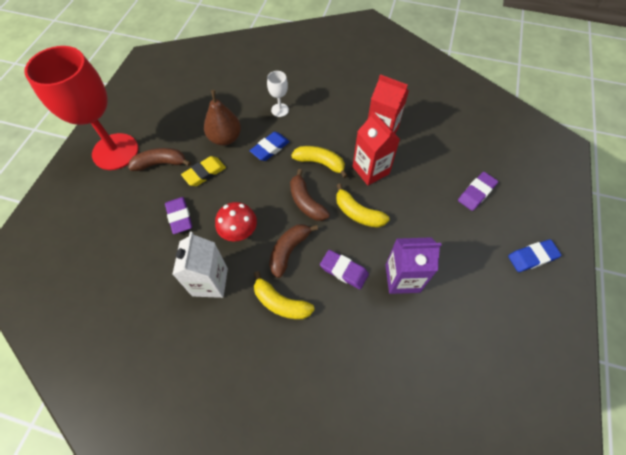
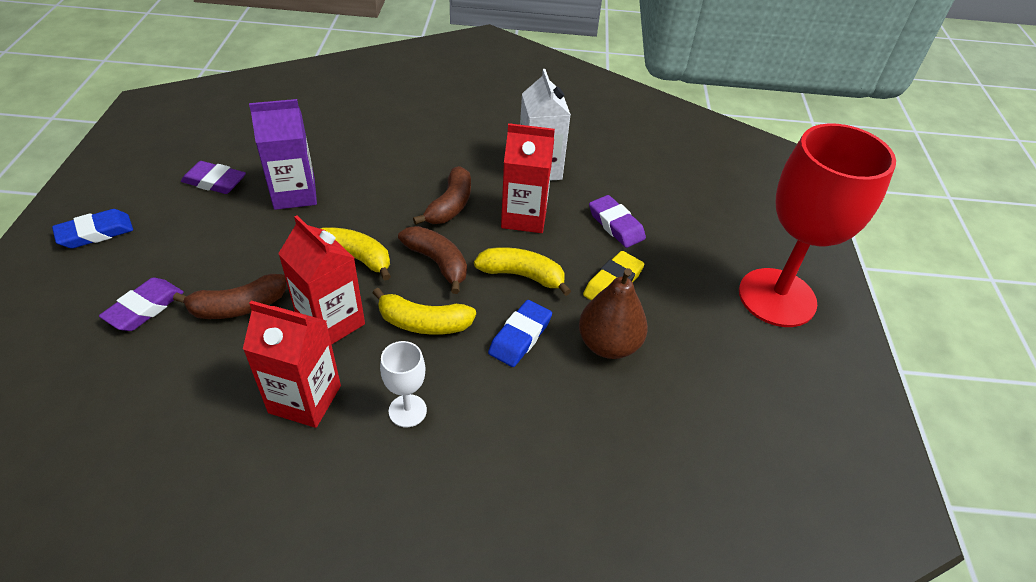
camera: 165 degrees right, 15 degrees down
brown banana [128,148,191,171] -> brown banana moved to [173,274,286,319]
red mushroom [215,202,257,242] -> red carton [501,123,555,233]
yellow banana [254,271,315,320] -> yellow banana moved to [474,247,571,296]
white goblet [267,71,289,117] -> white goblet moved to [380,341,427,427]
purple eraser [320,250,369,289] -> purple eraser moved to [181,161,246,194]

